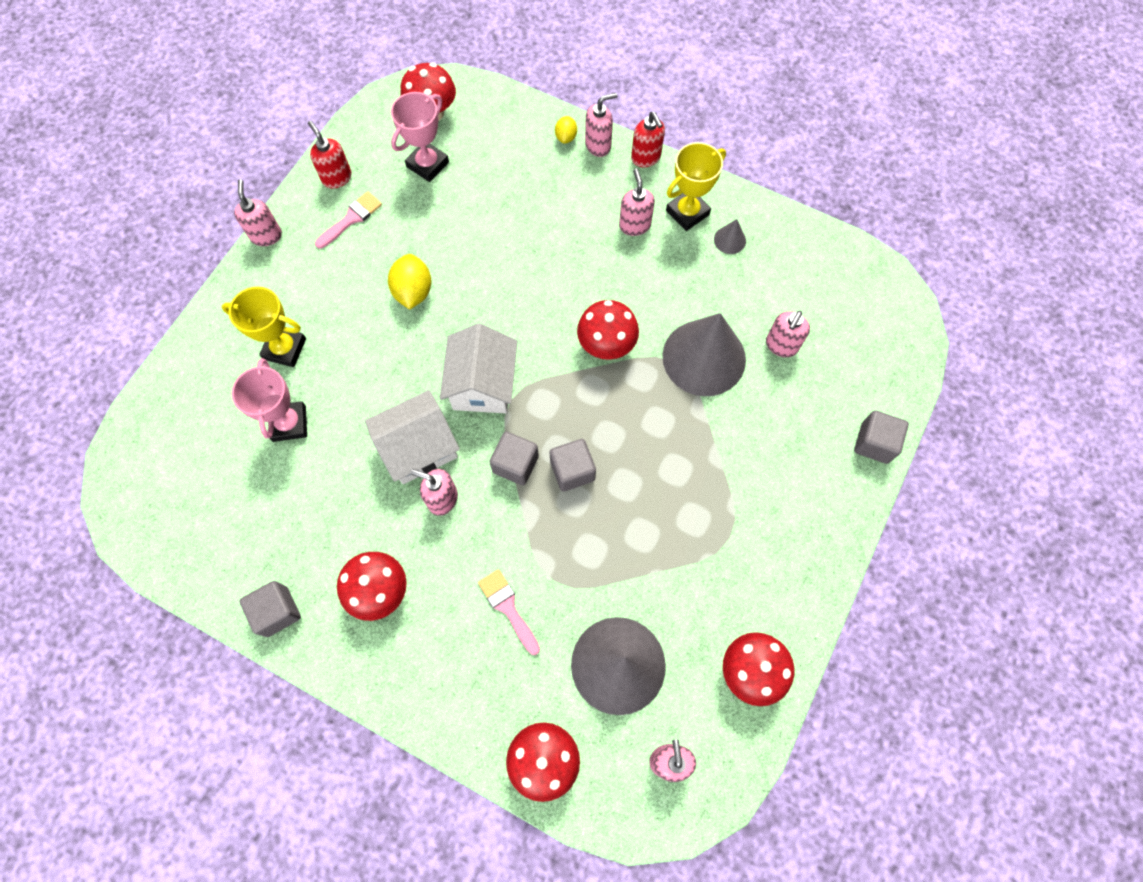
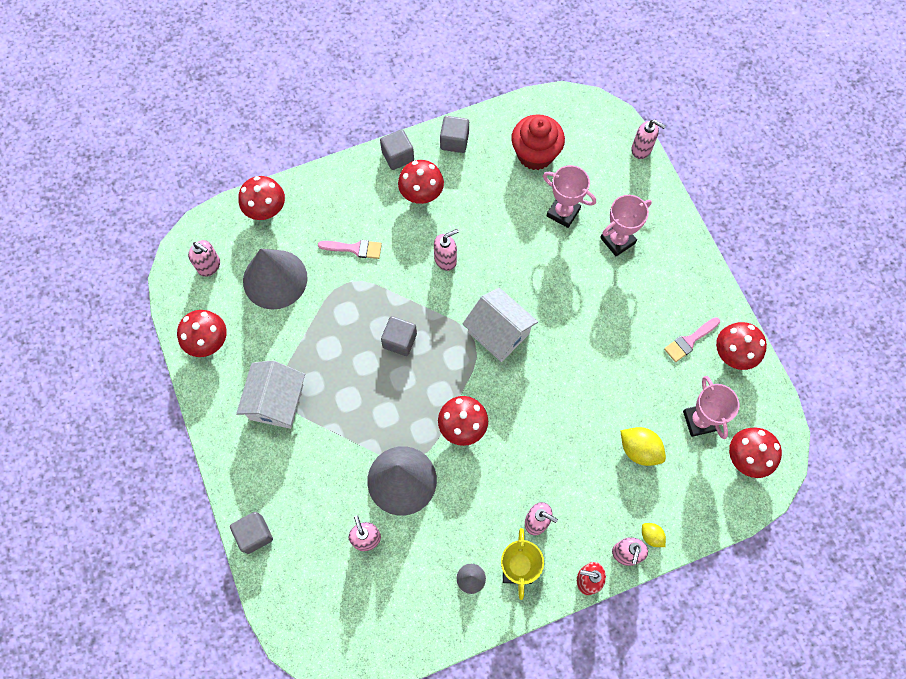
camera: 130 degrees right, 0 degrees up
yellow trophy [221,287,306,367] -> pink trophy [600,195,652,256]
pink soap dispenser [234,179,282,246] -> pink soap dispenser moved to [631,120,666,159]
red soap dispenser [308,121,352,188] -> red mushroom [716,322,767,370]
pink brush [315,192,382,249] -> pink brush turned 60 degrees clockwise [664,317,720,362]
white house [365,390,460,484] -> white house moved to [236,360,305,429]
yellow lemon [388,254,432,310] -> yellow lemon moved to [620,427,666,466]
grey cube [490,432,539,485] -> grey cube moved to [380,129,414,170]
none -> red cupcake [511,114,565,170]

